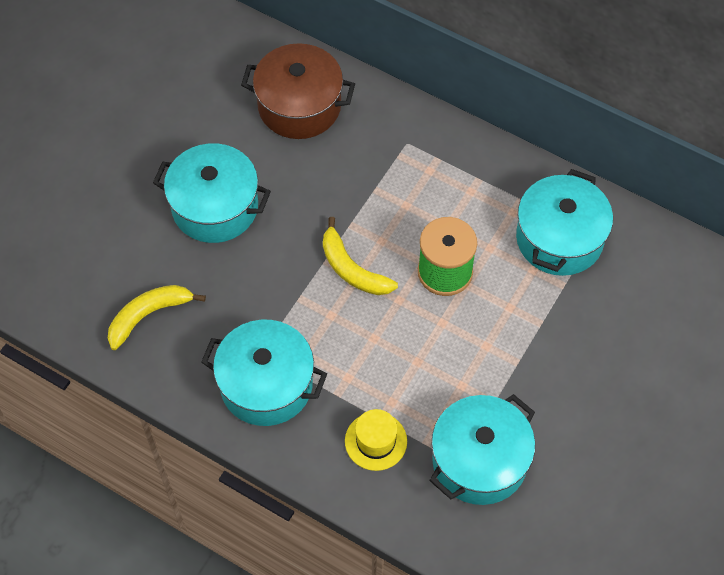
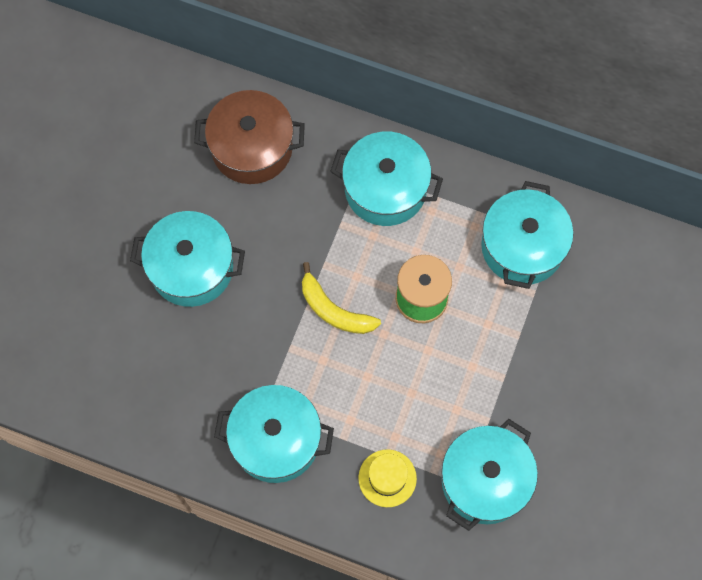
camera: 10 degrees left, 10 degrees up
yellow banana [108,285,206,350] -> none
none -> turquoise pot [330,131,443,226]

